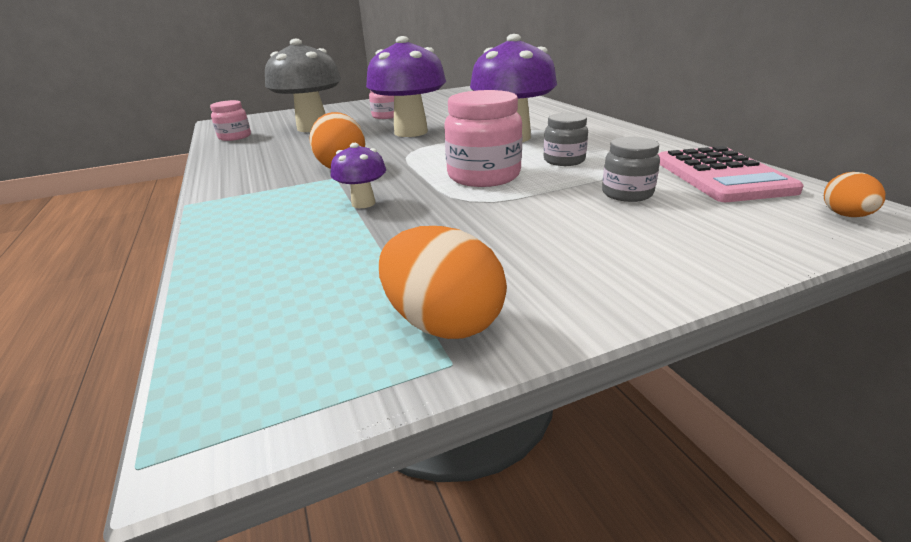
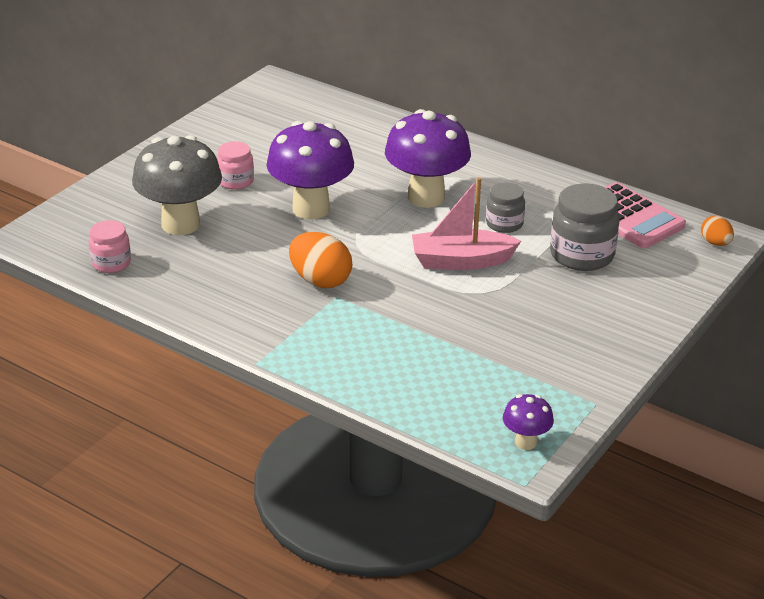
camera: 35 degrees left, 5 degrees up
purple mushroom [331,143,386,208] -> purple mushroom moved to [503,394,554,450]
orange egg [379,226,507,339] -> none
pink jar [444,90,522,187] -> pink boat [412,177,521,270]
grey jar [602,136,660,202] -> grey jar [550,184,620,271], size x1.68

